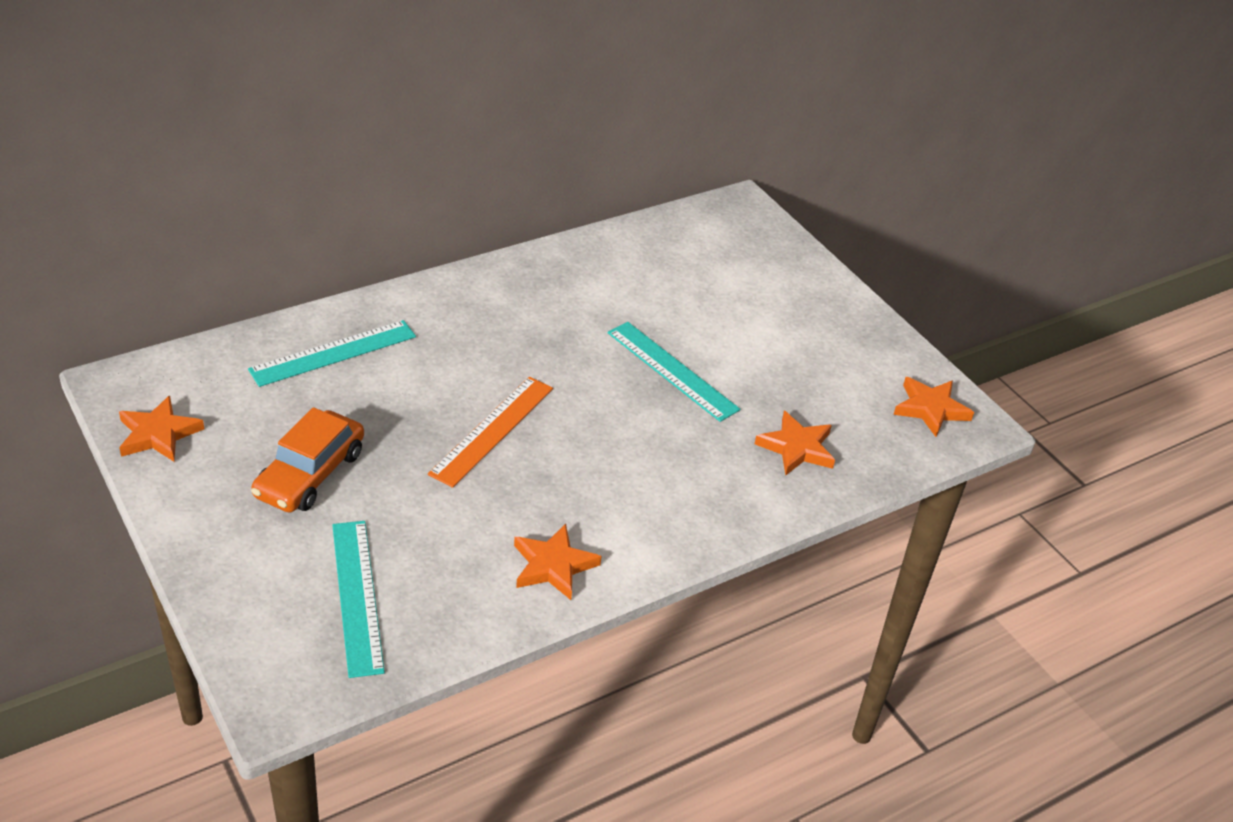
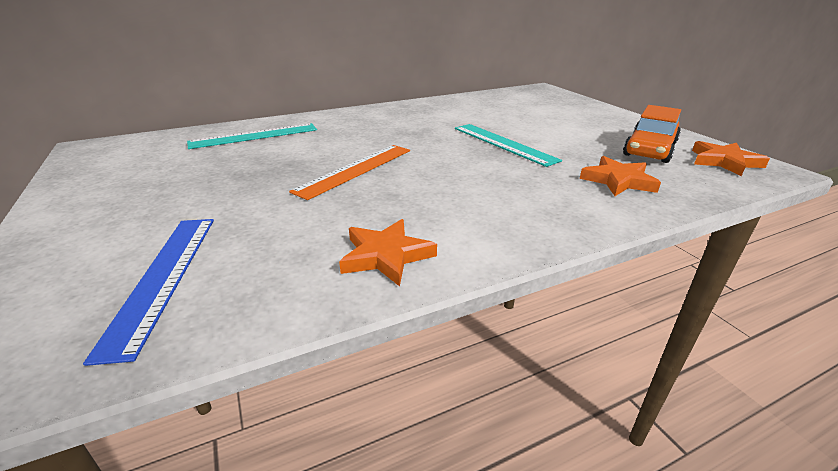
camera: 10 degrees right, 10 degrees down
orange star [119,396,204,462] -> none
orange car [251,407,364,513] -> orange car moved to [623,105,681,163]
turquoise ruler [332,521,385,678] -> blue ruler [83,219,214,366]

